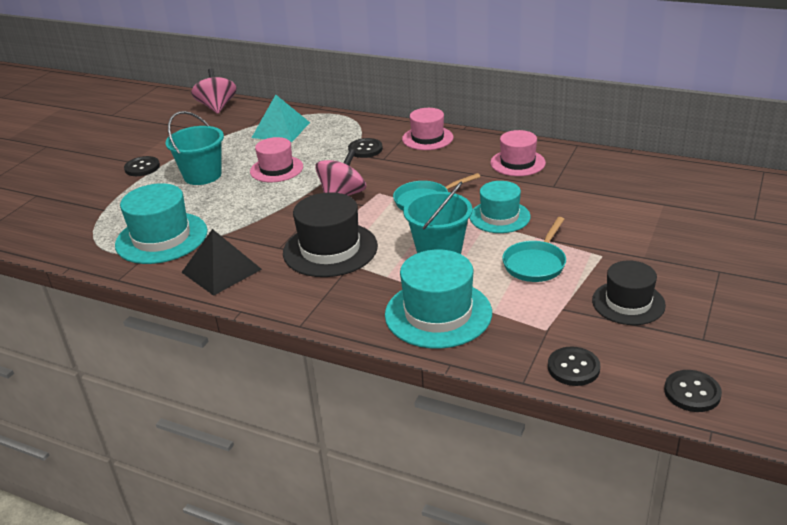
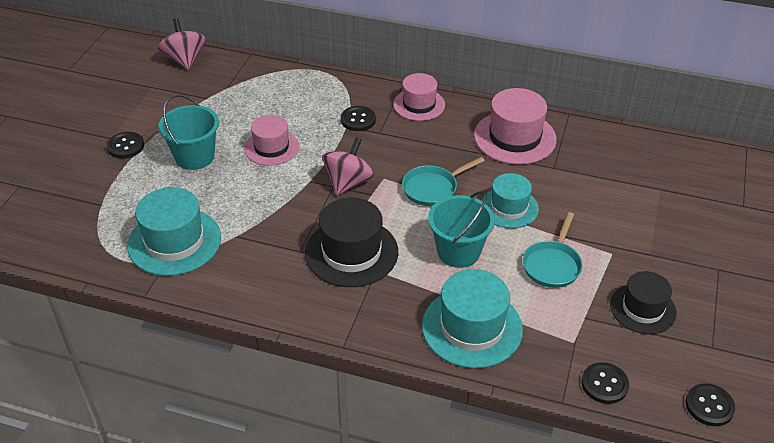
camera: 10 degrees left, 10 degrees up
black pyramid [181,229,262,296] -> none
turquoise pyramid [252,95,310,142] -> none
pink hat [490,130,546,176] -> pink hat [474,88,557,165], size x1.52

